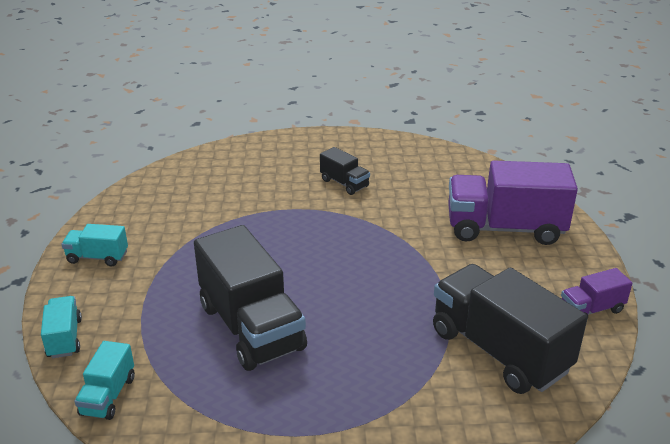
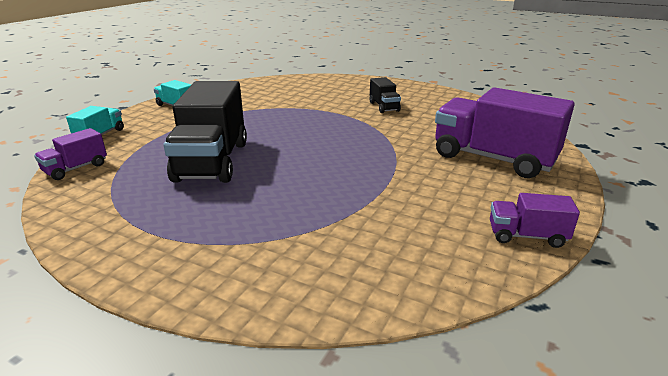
camera: 30 degrees right, 5 degrees down
turquoise truck [74,341,135,420] -> purple truck [34,128,107,180]
black truck [433,264,588,394] -> none

